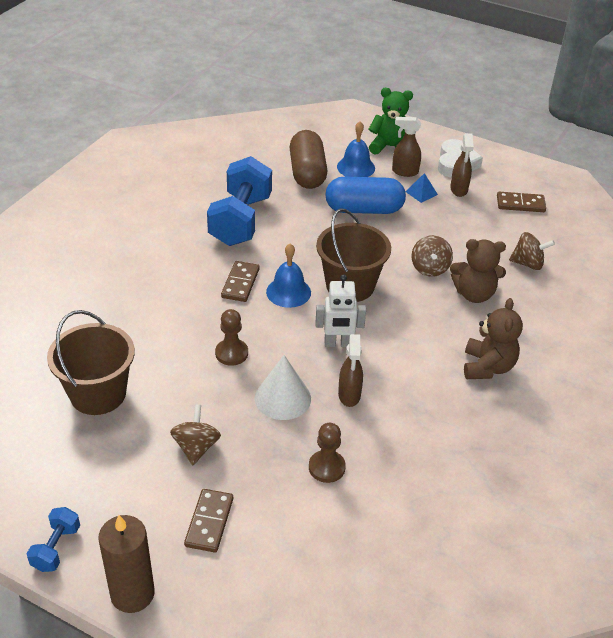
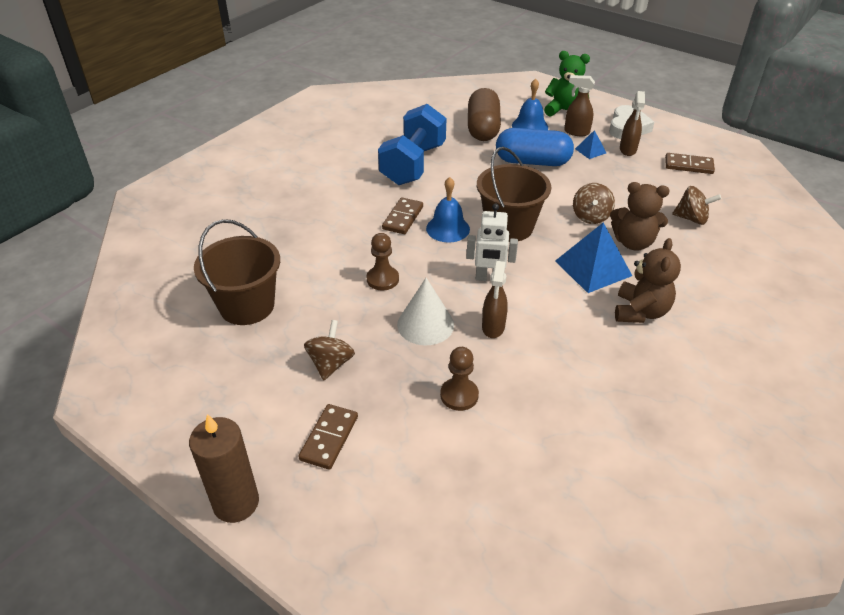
camera: 10 degrees right, 0 degrees up
blue dumbbell [26,507,80,572] -> none
none -> blue pyramid [555,223,632,293]

